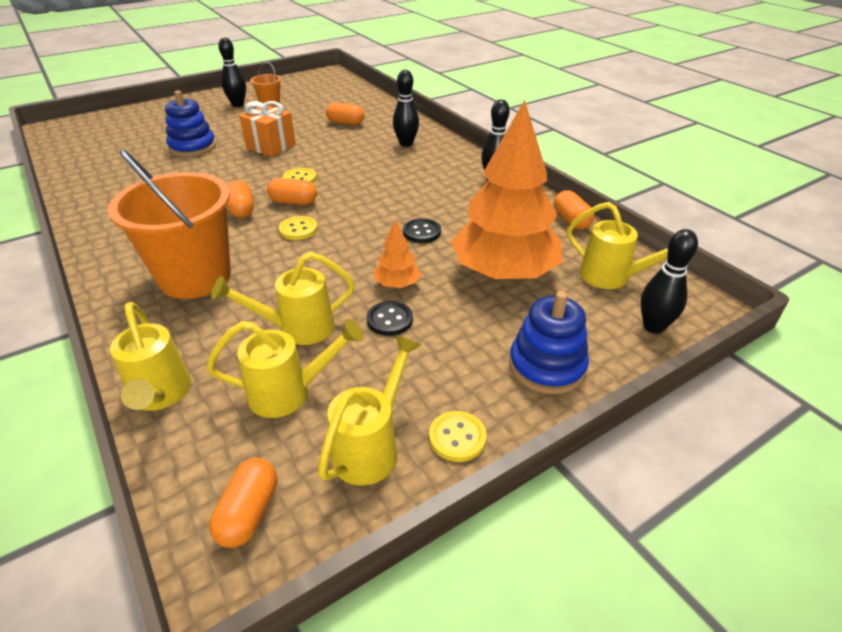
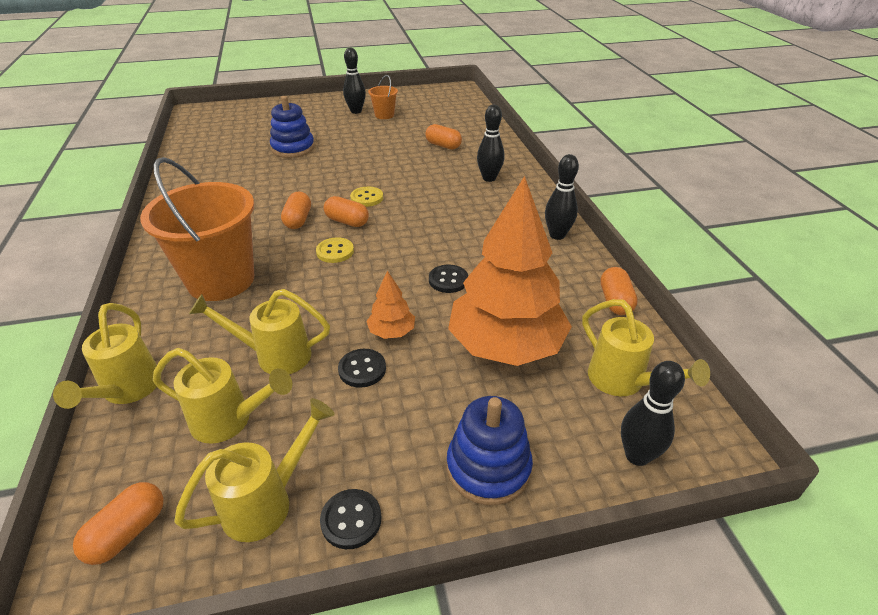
camera: 20 degrees right, 0 degrees up
orange gift [239,101,296,157] -> none
yellow button [429,411,486,462] -> black button [320,489,381,549]

